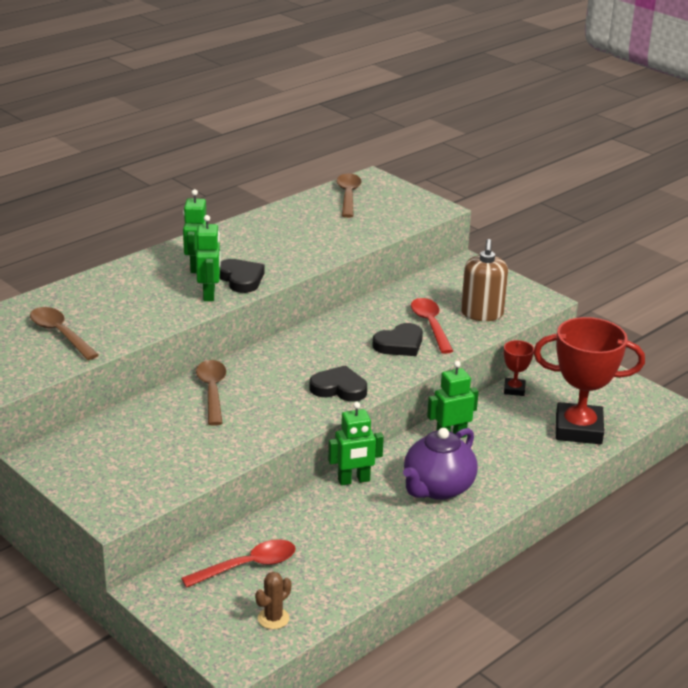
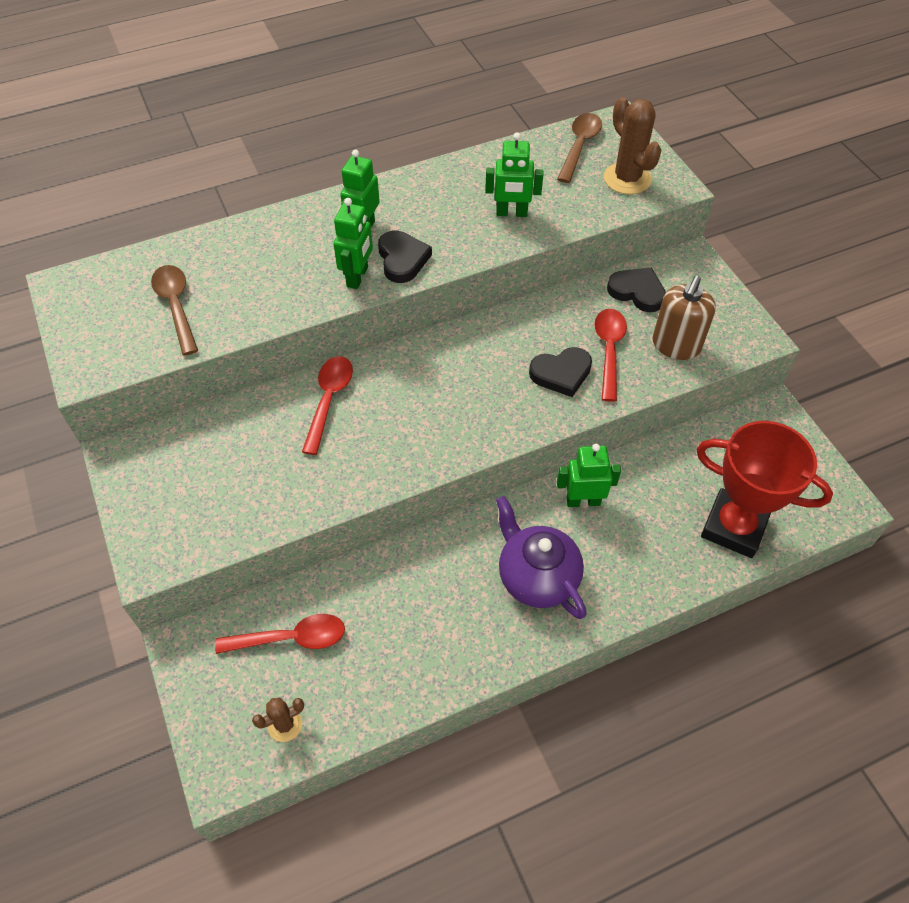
camera: 20 degrees right, 25 degrees up
brown spoon [196,360,226,426] -> red spoon [302,356,353,455]
black heart [310,365,367,402] -> black heart moved to [607,267,666,312]
green robot [328,402,384,486] -> green robot moved to [485,132,543,217]
purple teapot [403,428,477,500] -> purple teapot turned 90 degrees clockwise [496,496,587,619]
red trophy [504,340,534,396] -> none
none -> brown cactus [604,97,661,194]

